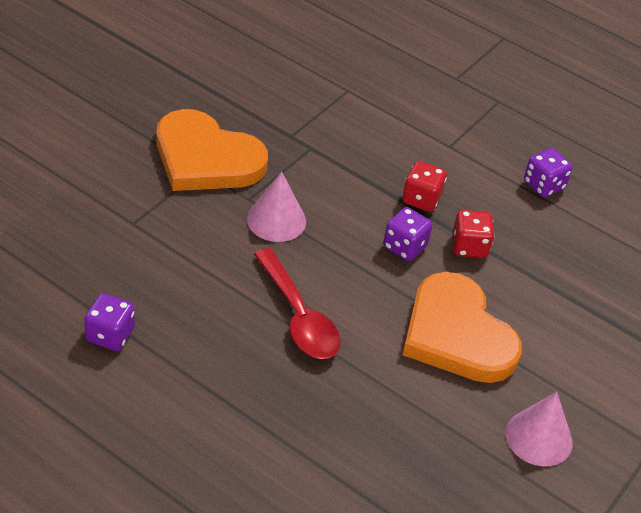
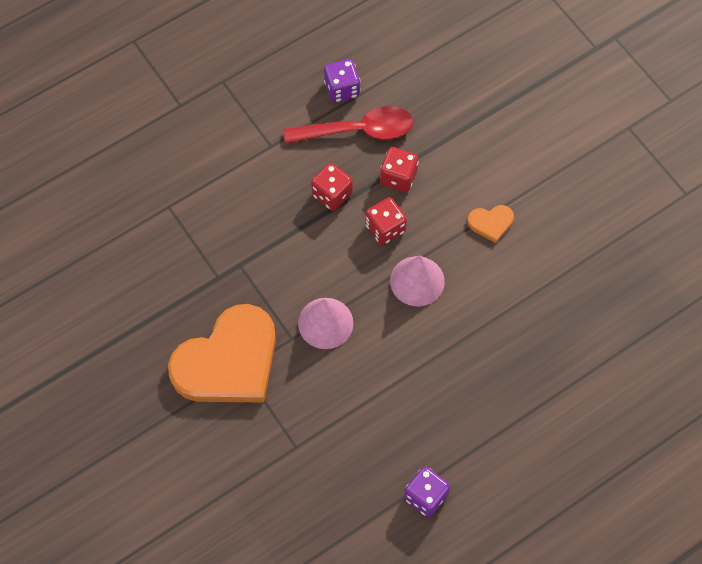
camera: 65 degrees left, 20 degrees up
red spoon [254,248,341,359] -> red spoon moved to [284,106,413,143]
purple dice [383,207,433,261] -> red dice [365,197,407,245]
orange heart [403,272,522,383] -> orange heart [467,205,514,243], size x0.41
pink cone [506,392,573,466] -> pink cone moved to [390,256,445,306]

